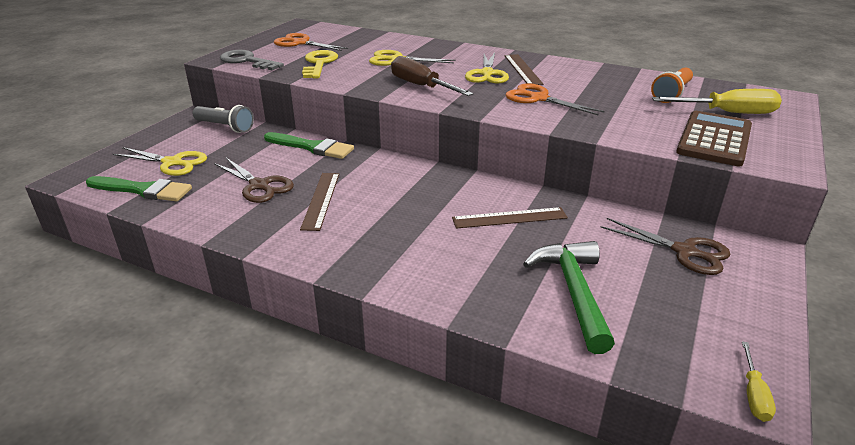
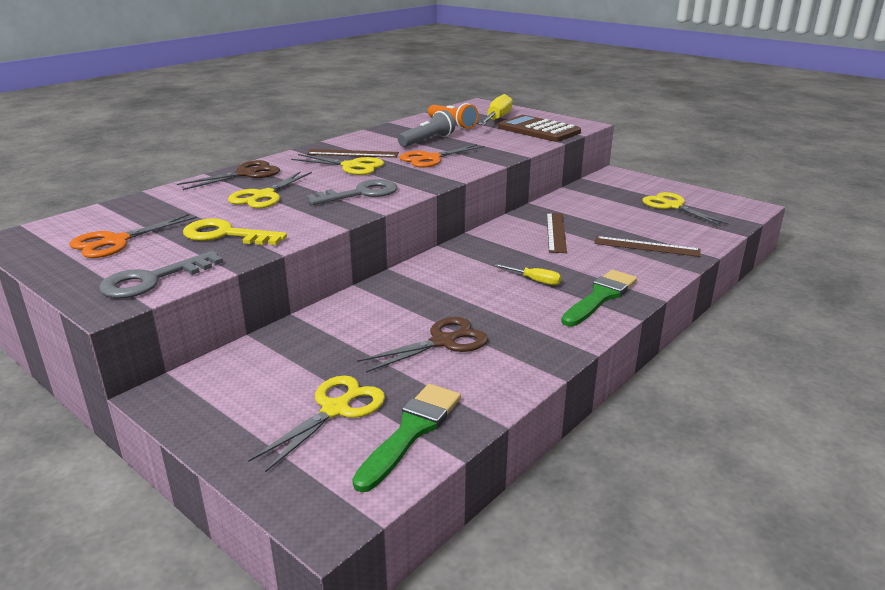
camera: 75 degrees left, 5 degrees down
grey flashlight [192,105,254,133] -> grey flashlight moved to [398,110,455,147]
green brush [264,132,354,159] -> green brush moved to [561,270,637,326]
brown ruler [300,173,339,231] -> brown ruler moved to [594,236,701,257]
brown screwdriver [391,56,474,96] -> grey key [306,179,397,205]
green hammer [523,241,615,354] -> none
brown scissors [600,218,731,275] -> brown scissors moved to [177,160,280,190]
yellow screwdriver [742,341,776,422] -> yellow screwdriver moved to [494,264,561,285]
none -> yellow scissors [642,192,729,226]

